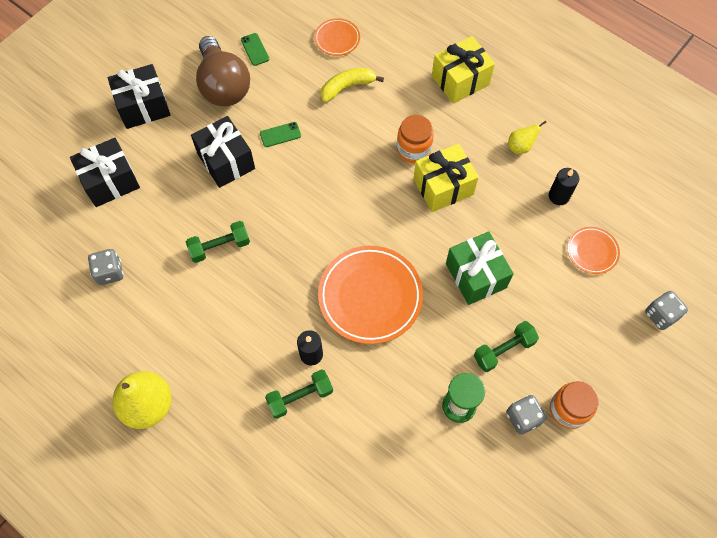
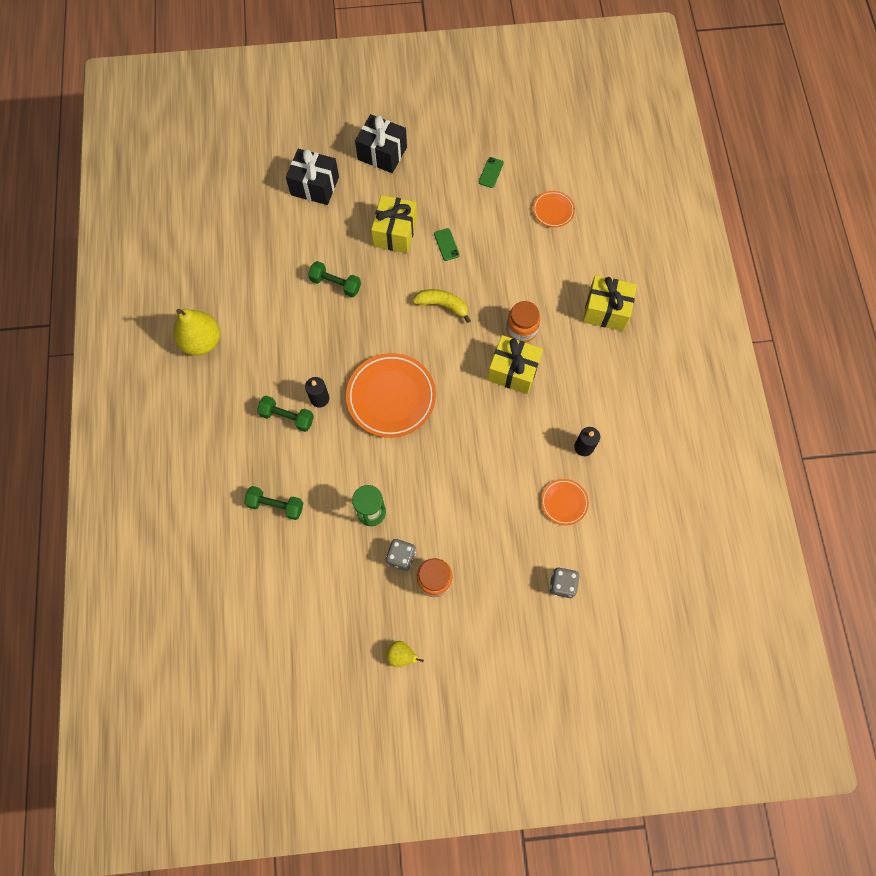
camera: 45 degrees right, 5 degrees up
grey dice [88,249,124,285] -> none
black gift [191,116,255,188] -> yellow gift [371,195,417,253]
brown light bulb [196,36,250,106] -> none
green phone [260,122,301,147] -> green phone turned 45 degrees clockwise [434,228,460,261]
yellow banana [321,68,384,103] -> yellow banana moved to [413,289,471,323]
green gift [446,231,514,305] -> none
green dumbbell [474,321,539,372] -> green dumbbell moved to [244,486,303,520]
yellow pear [508,121,547,154] -> yellow pear moved to [386,641,424,667]

